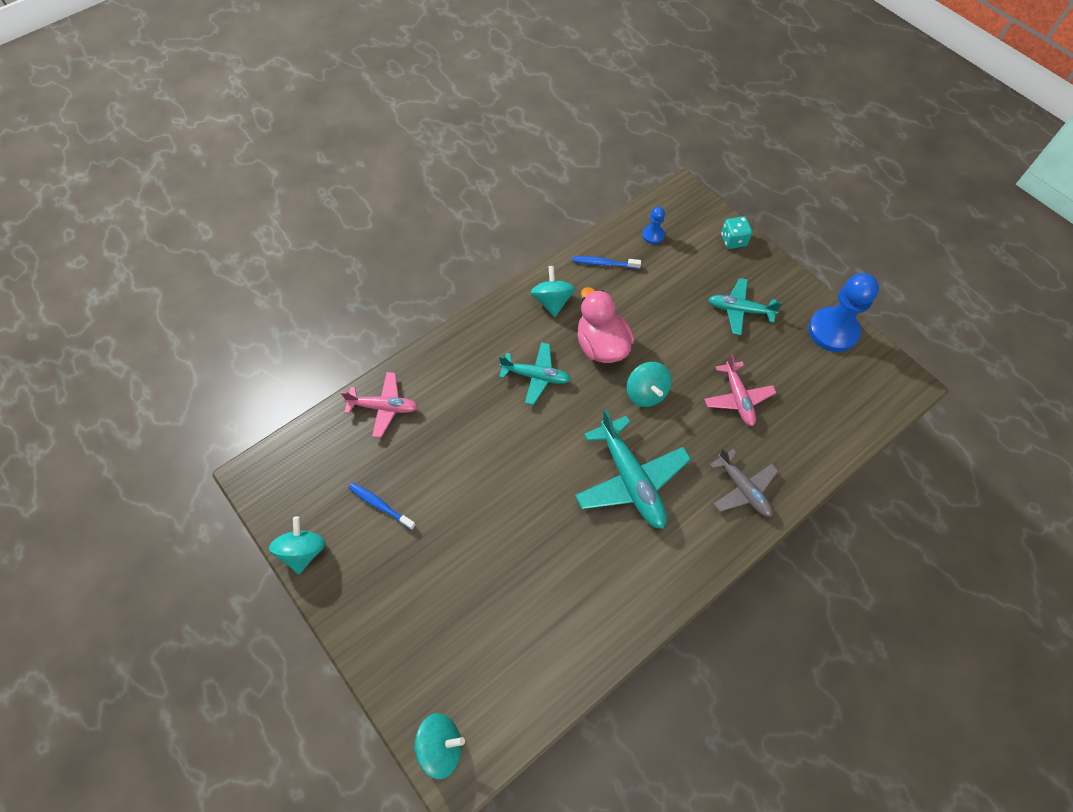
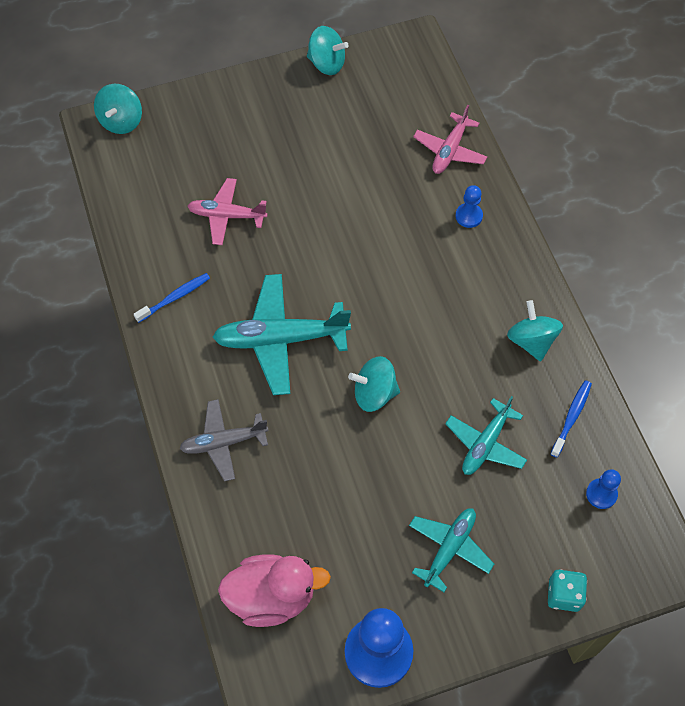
camera: 110 degrees right, 0 degrees up
blue toothbrush [349,483,416,530] -> blue toothbrush moved to [134,273,210,323]
turquoise plane [499,342,571,405] -> turquoise plane moved to [445,396,527,475]
turquoise spinning top [530,266,575,317] -> turquoise spinning top turned 120 degrees counterclockwise [507,300,563,362]
pink duck [577,287,634,363] -> pink duck moved to [218,554,331,627]
pink plane [704,354,776,426] -> pink plane moved to [187,178,268,245]
none -> blue pawn [455,185,483,228]

